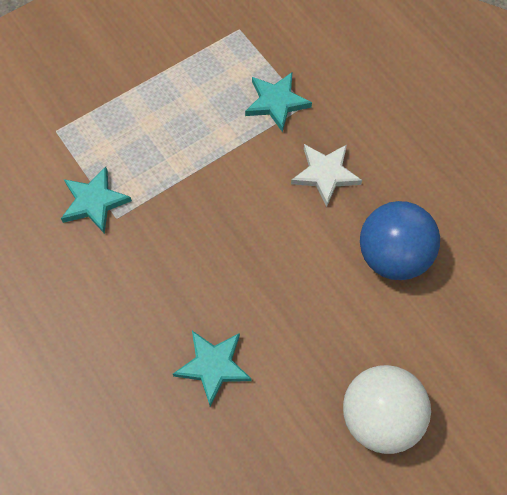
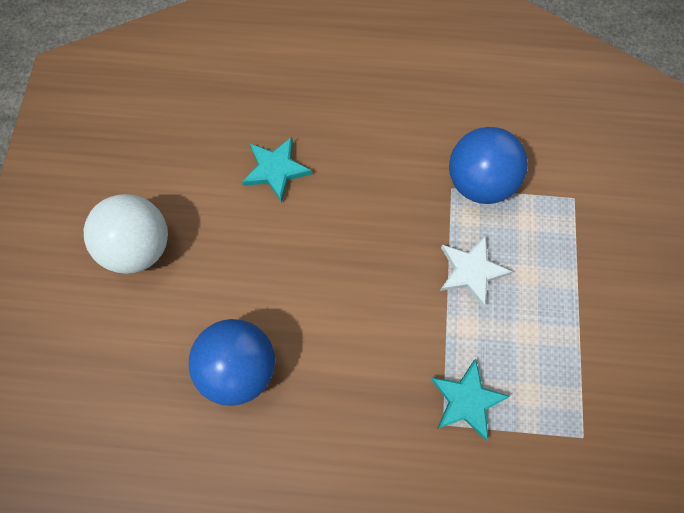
camera: 130 degrees right, 5 degrees up
turquoise star [61,167,132,234] -> blue ball [449,127,528,204]
white star [291,144,362,207] -> white star moved to [440,235,513,308]

